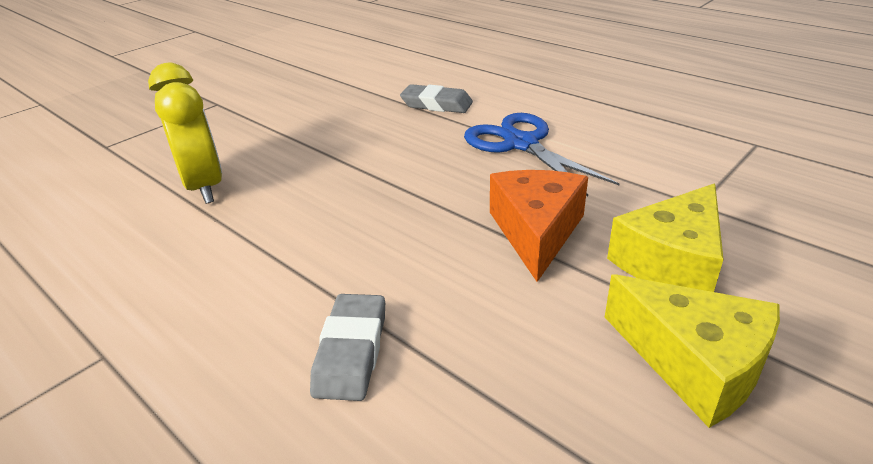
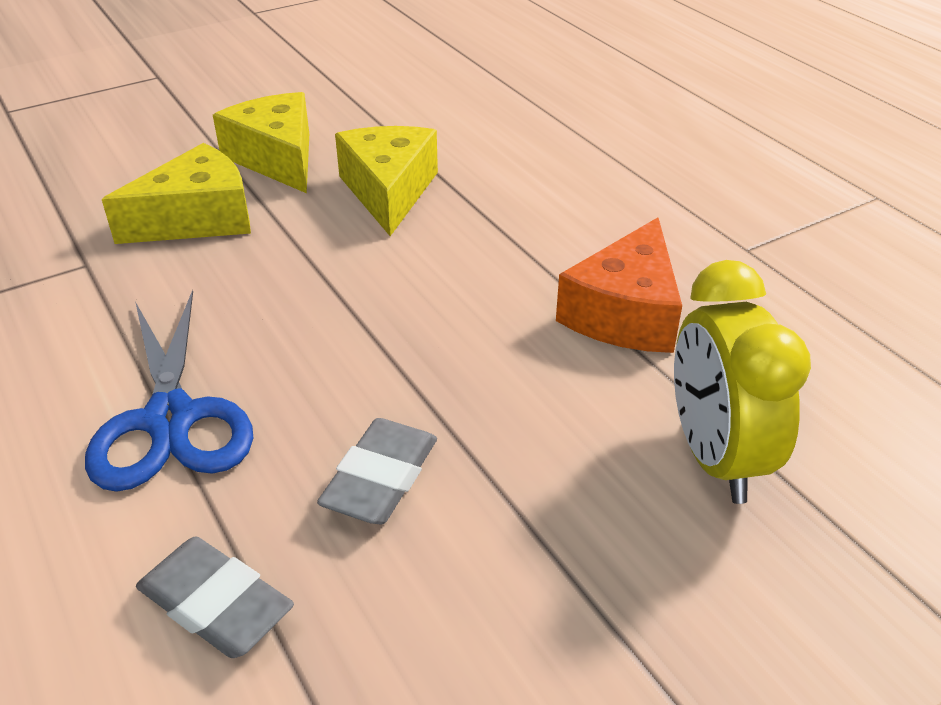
camera: 165 degrees left, 5 degrees up
grey eraser [310,294,385,401] -> grey eraser moved to [317,418,437,524]
orange cheese [490,170,588,282] -> orange cheese moved to [556,217,682,353]
none -> yellow cheese [335,126,438,236]

